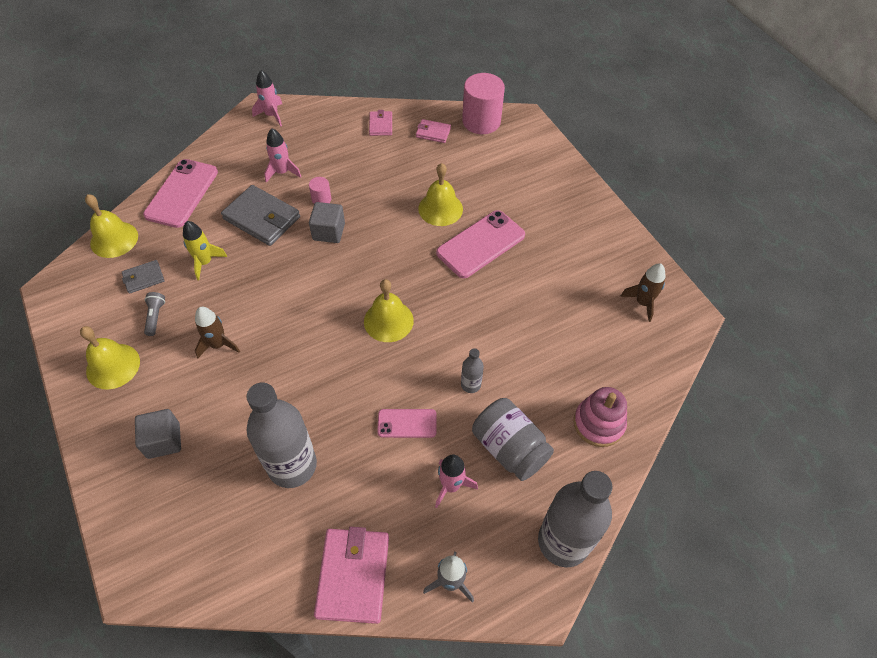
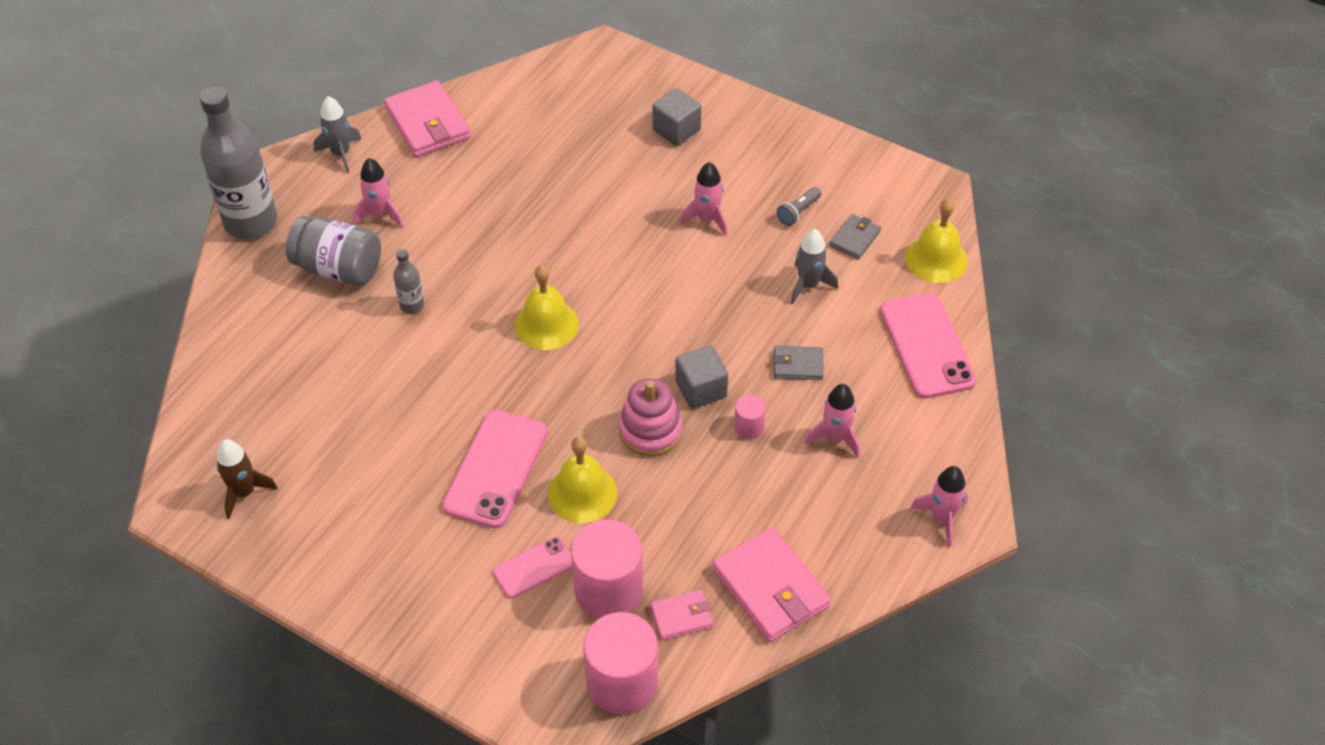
camera: 150 degrees right, 5 degrees down
yellow bell [80,326,140,389] -> none
grey flashlight [144,292,165,336] -> grey flashlight turned 75 degrees clockwise [777,187,821,226]
yellow rocket [183,221,227,280] -> grey rocket [791,229,838,304]
brown rocket [195,307,240,358] -> pink rocket [679,162,728,236]
grey wallet [221,185,300,246] -> grey wallet [773,346,824,380], size x0.53
grey bottle [246,382,317,488] -> none
pink wallet [369,110,392,136] -> pink wallet [713,528,831,642], size x1.88
pink phone [377,409,437,438] -> pink phone moved to [493,536,572,598]
pink stacking toy [573,387,627,447] -> pink stacking toy moved to [618,378,683,456]
none -> pink cylinder [571,520,643,618]

